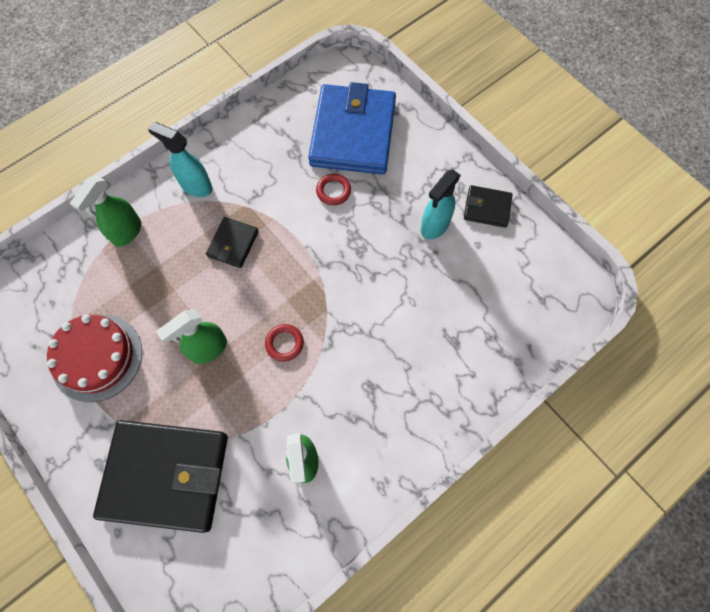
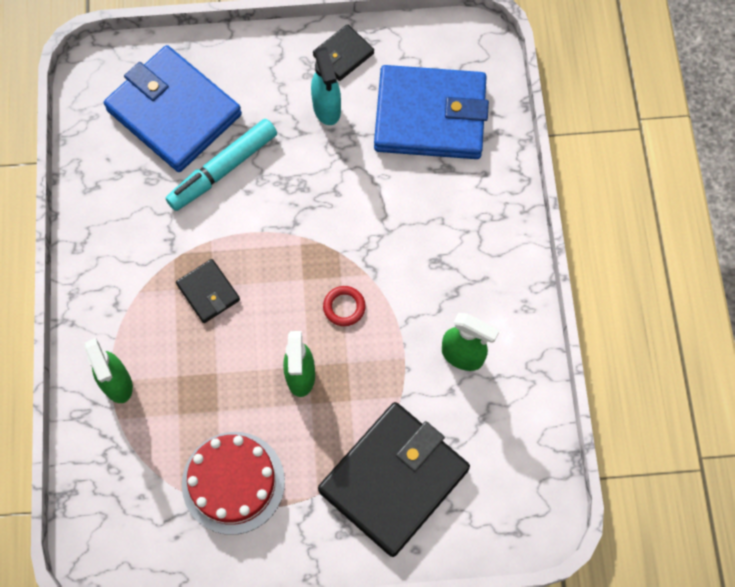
camera: 55 degrees left, 0 degrees up
turquoise spray bottle [148,122,212,197] -> none
red ring [316,174,351,205] -> turquoise marker [166,119,277,211]
none -> blue wallet [374,65,489,159]

